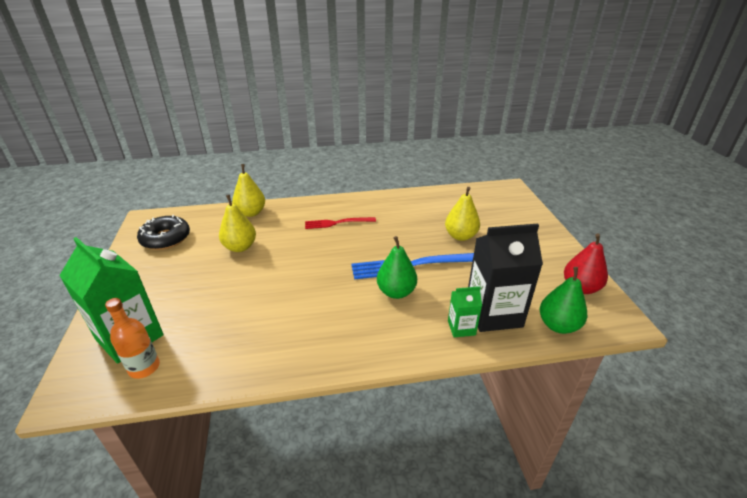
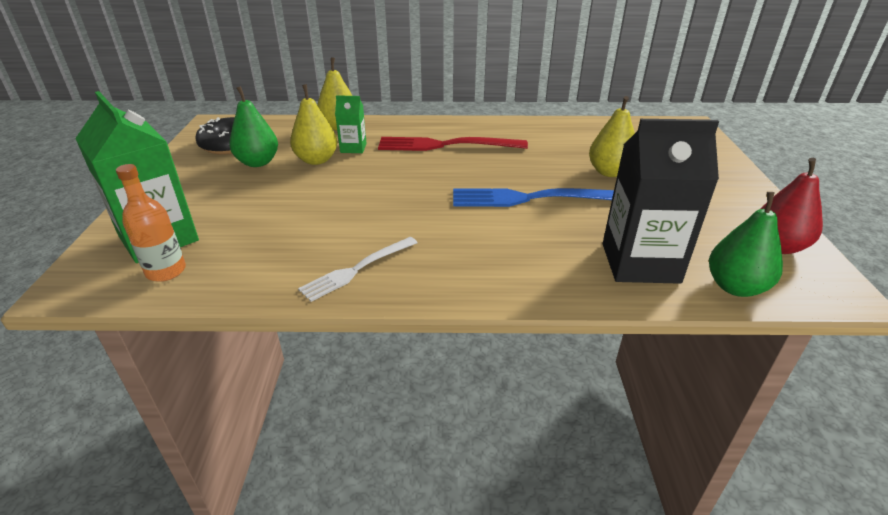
camera: 10 degrees right, 0 degrees up
red fork [305,217,376,229] -> red fork [378,137,528,151], size x1.58
green pear [377,236,417,299] -> green pear moved to [229,86,278,167]
green carton [448,286,482,337] -> green carton moved to [335,95,367,153]
none -> white fork [298,237,418,302]

